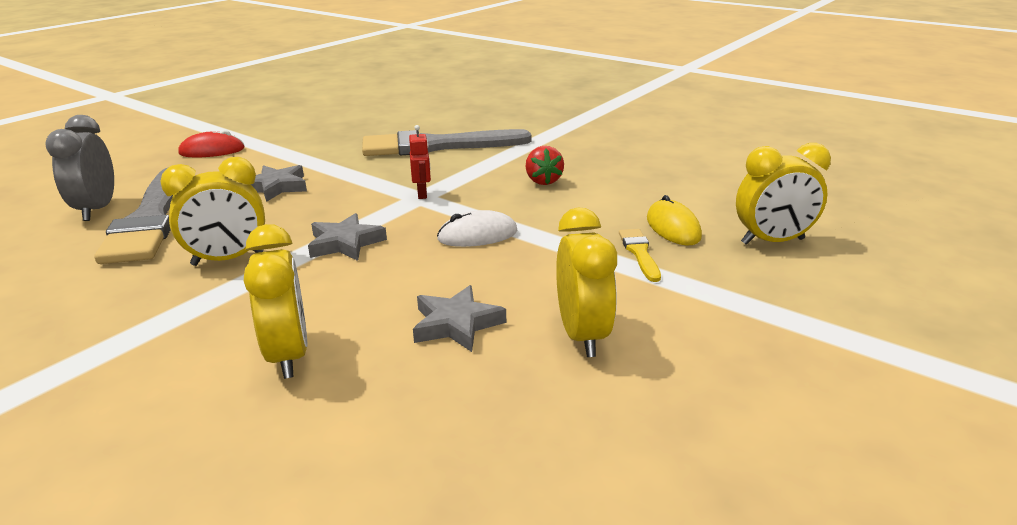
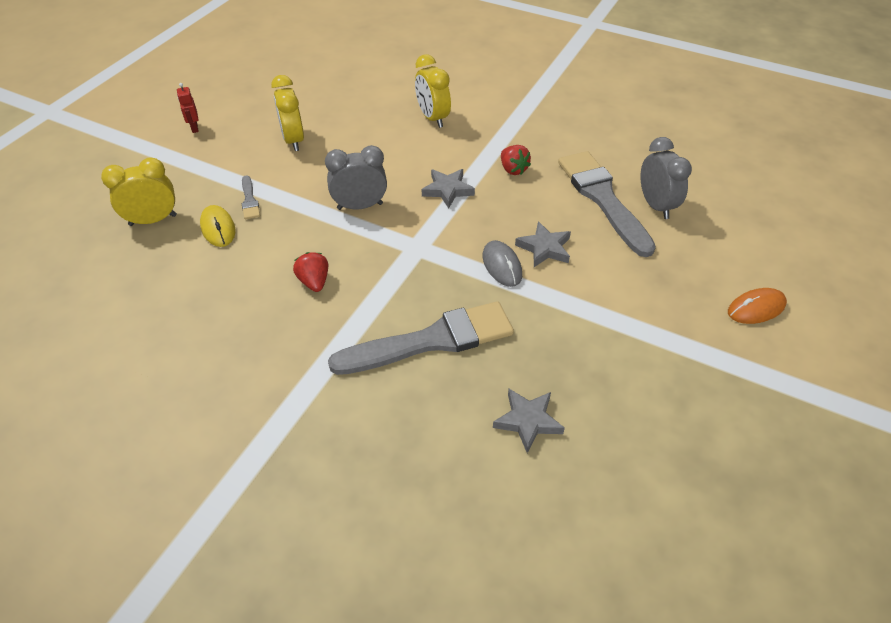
camera: 170 degrees right, 20 degrees up
yellow clock [160,157,265,266] -> red strawberry [501,145,531,175]
red mouse [178,130,245,157] -> none
red robot [409,125,431,199] -> red robot moved to [177,83,199,133]
grey star [413,285,506,352] -> grey star moved to [493,389,565,453]
white mouse [437,210,518,247] -> grey clock [325,145,387,210]
yellow brush [619,229,661,282] -> grey brush [242,175,260,219]
none -> grey mouse [483,240,522,287]
none -> orange mouse [728,288,787,324]

